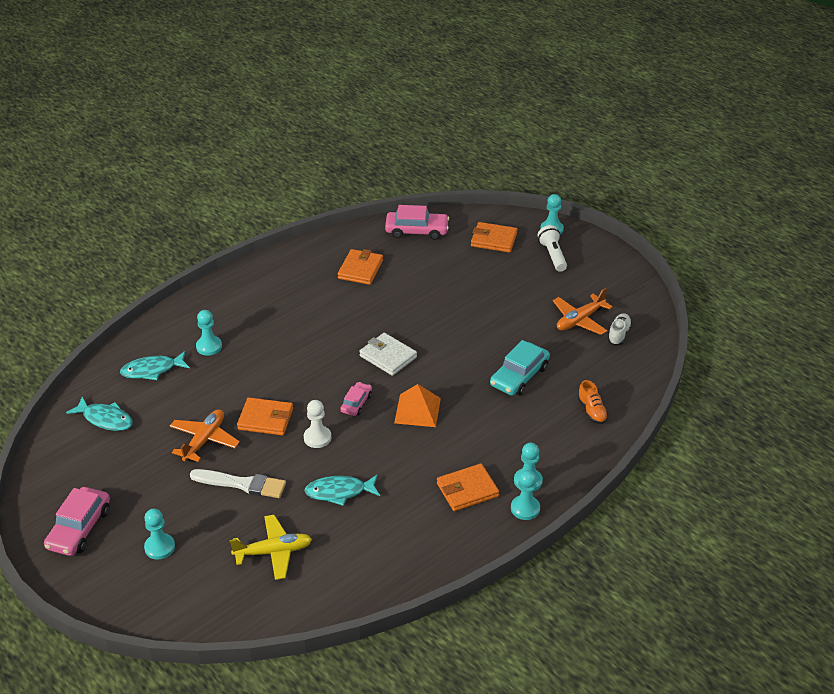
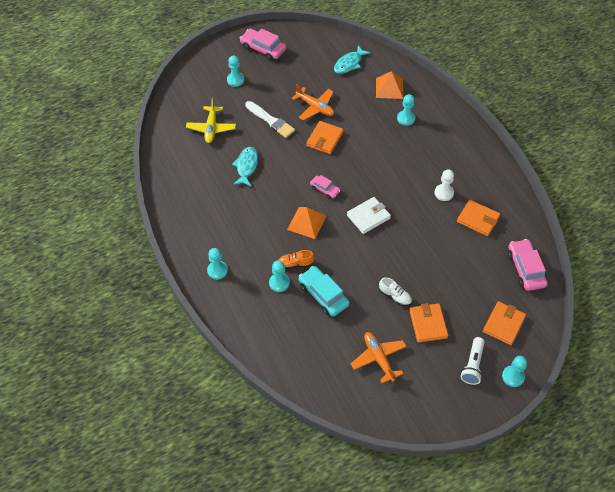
camera: 105 degrees right, 15 degrees up
turquoise fish [120,351,190,380] -> orange pyramid [376,71,403,99]
white brush [190,469,286,498] -> white brush turned 75 degrees counterclockwise [245,101,295,138]
white pawn [304,400,331,448] -> white pawn moved to [434,170,454,201]
pink car [385,205,449,240] -> pink car turned 150 degrees clockwise [508,239,548,291]
orange wallet [437,464,499,511] -> orange wallet moved to [409,303,448,343]
turquoise pawn [511,470,540,520] -> turquoise pawn moved to [269,261,290,292]
white flashlight [538,225,567,272] -> white flashlight turned 105 degrees clockwise [461,337,485,385]
orange shoe [577,380,608,424] -> orange shoe moved to [278,250,314,269]
white shoe [608,313,632,345] -> white shoe moved to [379,277,412,306]

